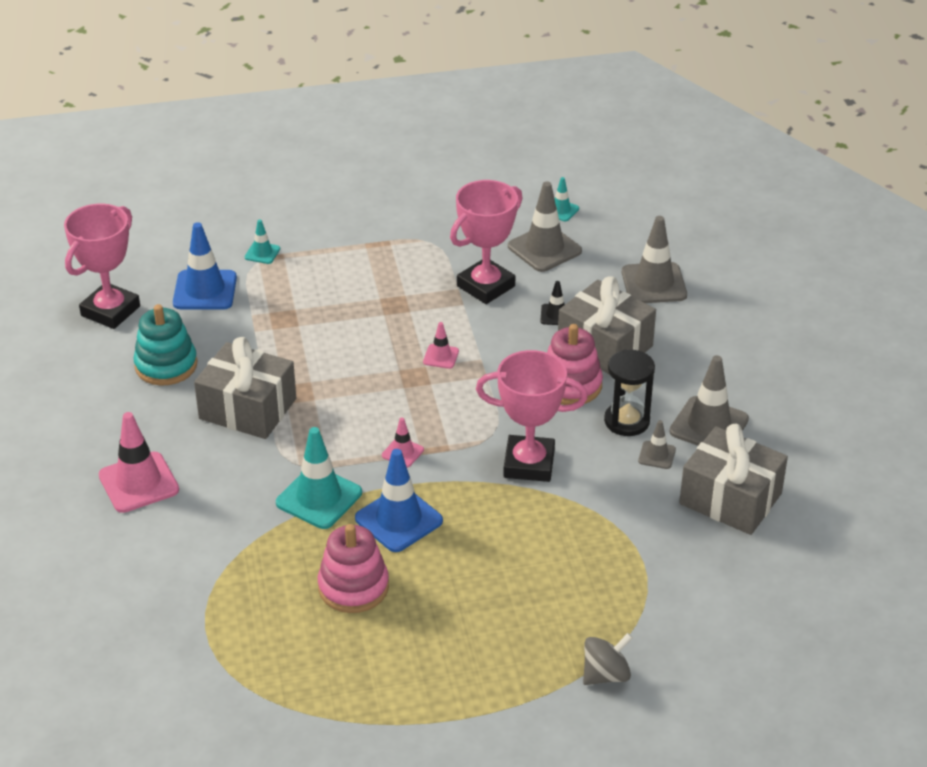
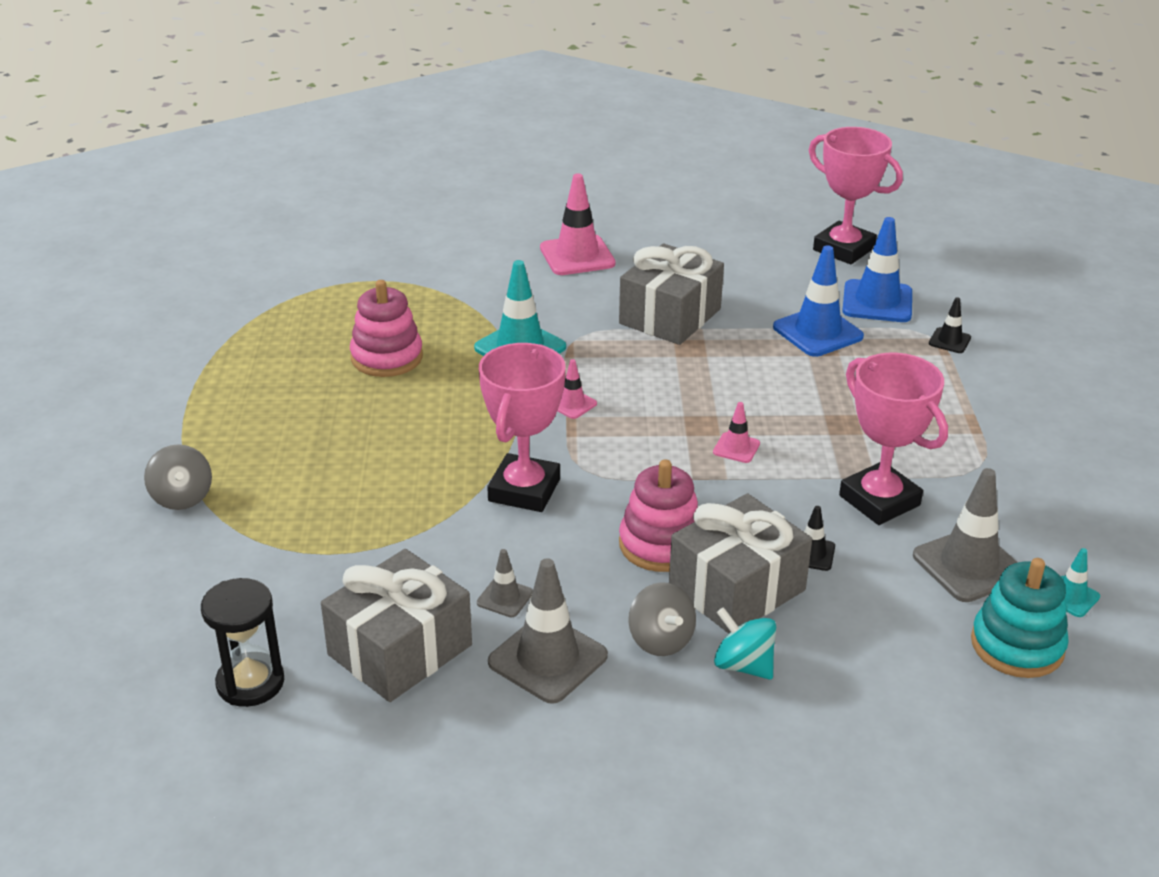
camera: 100 degrees right, 5 degrees down
turquoise stacking toy [133,304,197,386] -> turquoise stacking toy moved to [971,558,1069,678]
turquoise traffic cone [245,219,280,264] -> black traffic cone [929,297,971,353]
blue traffic cone [355,449,443,552] -> blue traffic cone moved to [773,245,864,357]
black hourglass [604,350,655,436] -> black hourglass moved to [201,578,284,707]
grey traffic cone [622,216,687,303] -> none
none -> grey spinning top [628,582,696,656]
none -> turquoise spinning top [714,607,776,680]

